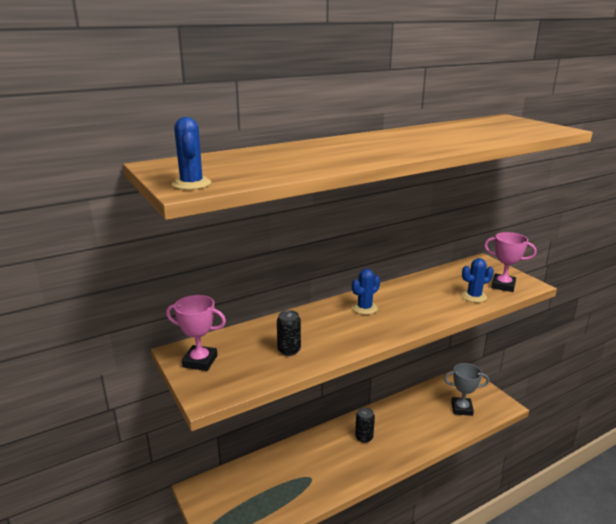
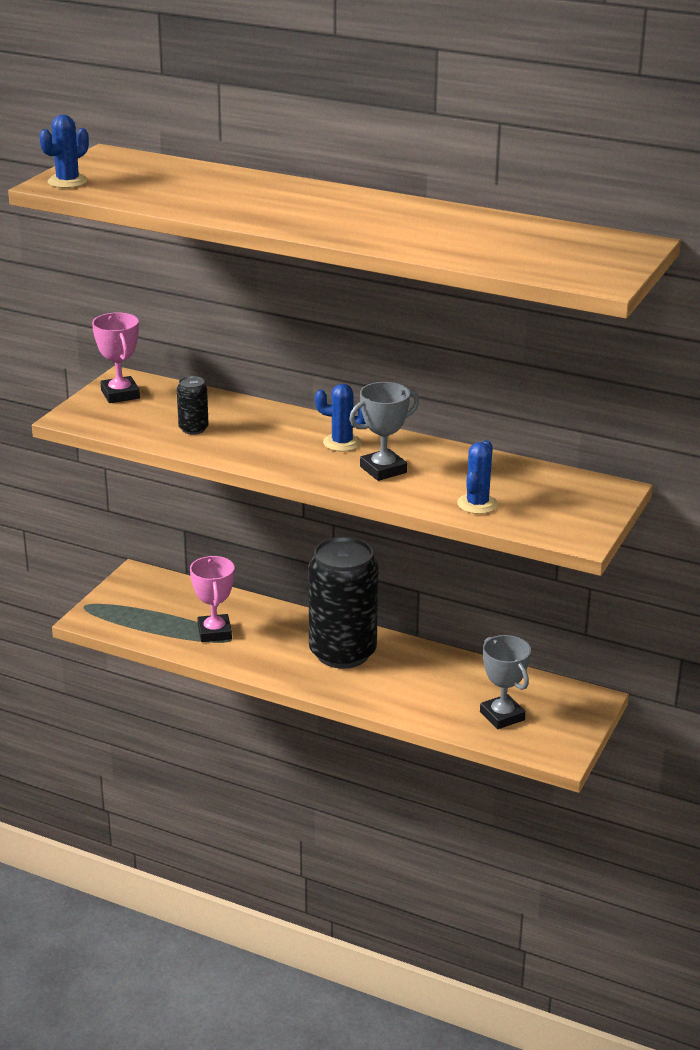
camera: 55 degrees right, 5 degrees up
black can [355,407,375,443] -> black can [308,537,379,669], size x2.38
blue cactus [462,258,494,302] -> blue cactus turned 75 degrees clockwise [457,440,498,514]
pink trophy [484,232,537,292] -> pink trophy moved to [190,556,235,642]
none -> grey trophy [349,382,419,481]

